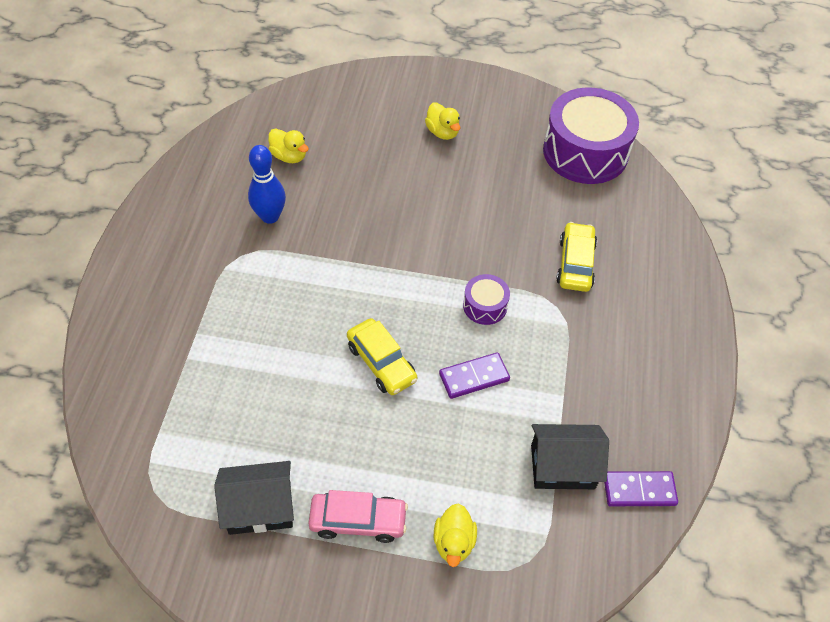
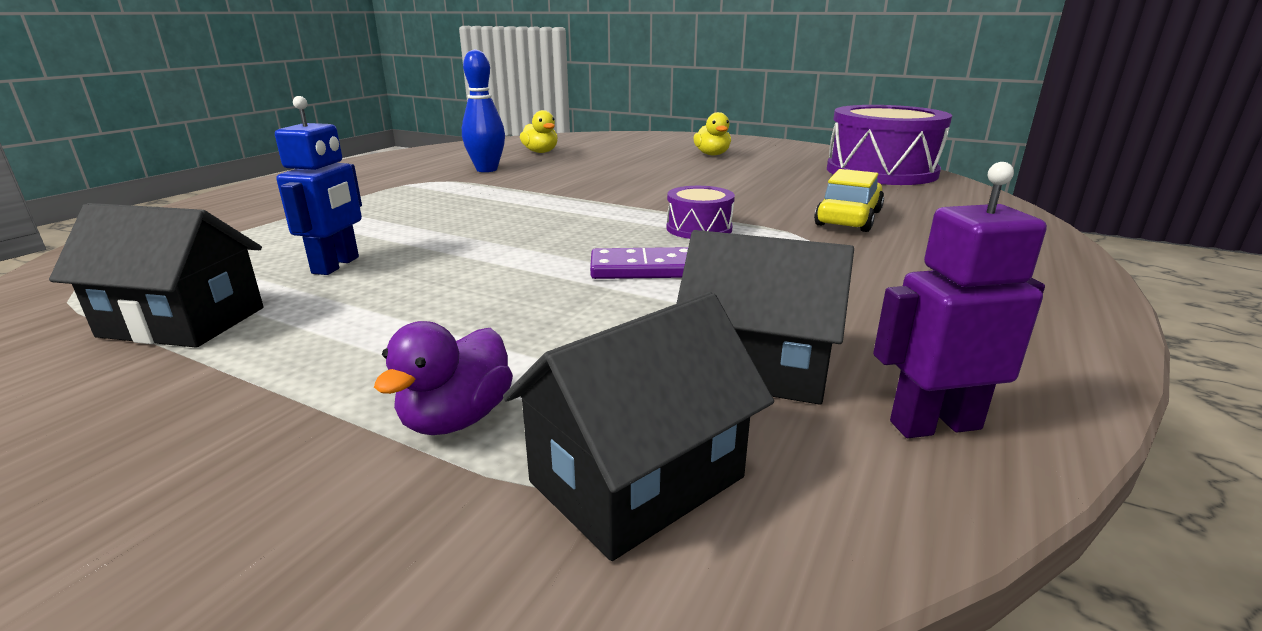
camera: 20 degrees right, 30 degrees down
pink car [308,490,408,543] -> none
yellow car [347,318,417,395] -> none
yellow duck [434,503,477,567] -> purple duck [374,321,513,435]
purple domino [604,471,678,506] -> purple robot [873,162,1047,438]
none -> blue robot [275,96,362,275]
none -> black house [503,292,774,561]

